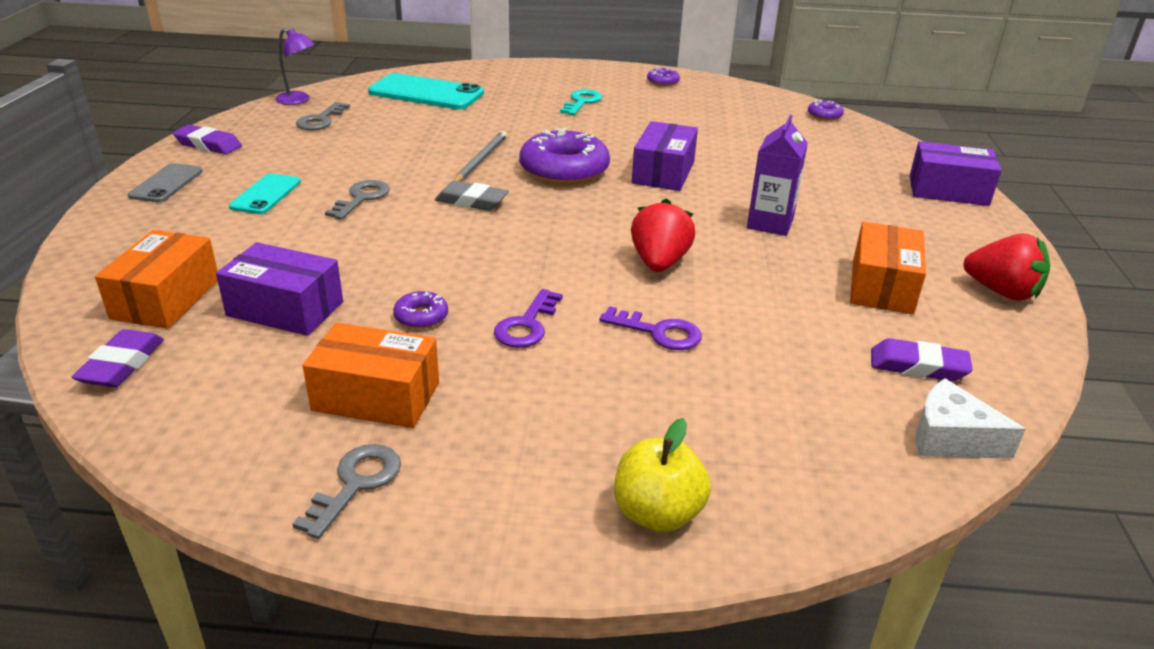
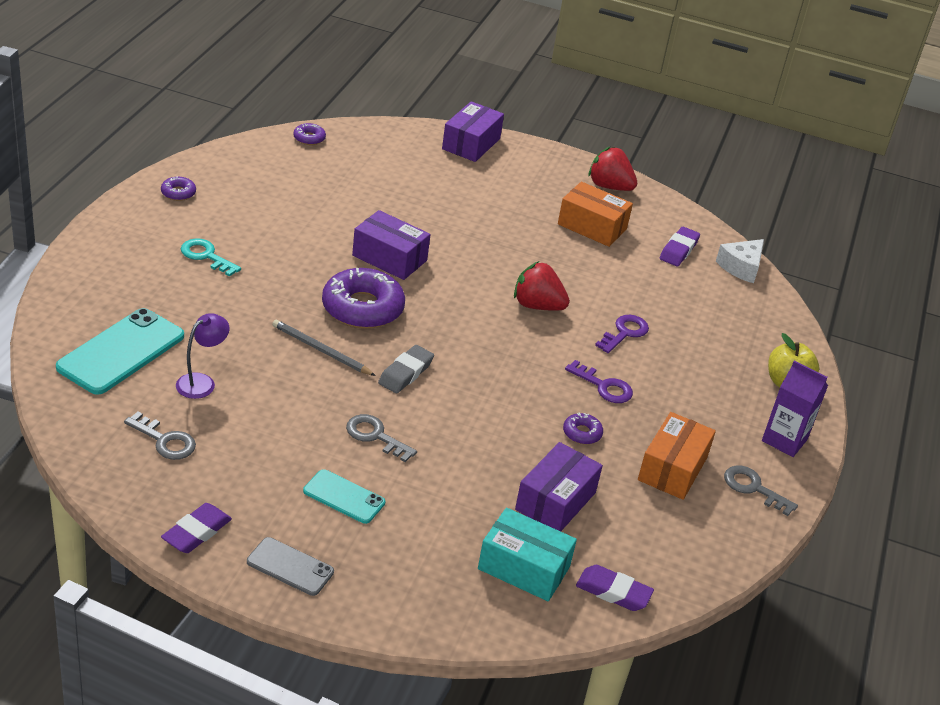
camera: 80 degrees left, 5 degrees up
orange box [95,230,218,329] -> turquoise box [478,508,577,601]
purple lamp [275,28,315,105] -> purple lamp moved to [176,313,229,399]
purple carton [747,115,808,236] -> purple carton moved to [762,360,828,457]
red strawberry [964,233,1050,301] -> red strawberry turned 105 degrees counterclockwise [588,147,637,191]

